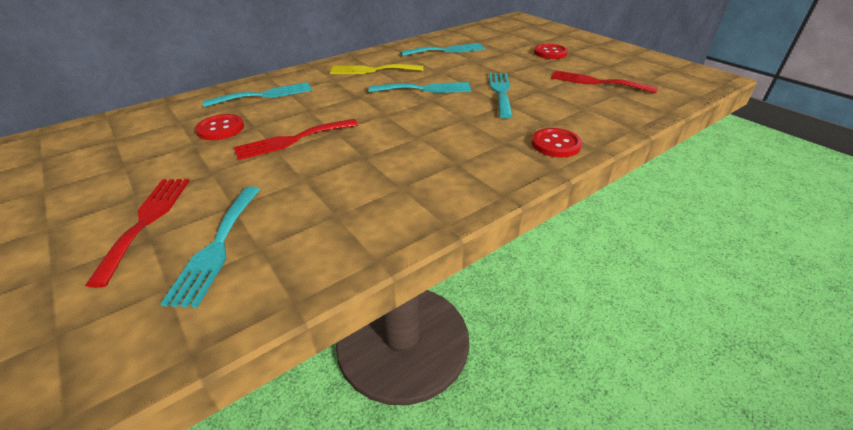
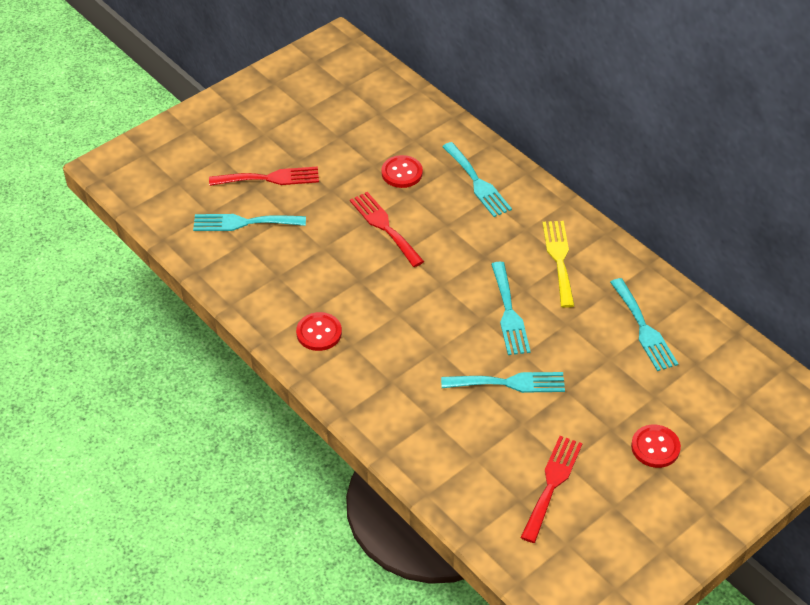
camera: 85 degrees right, 10 degrees up
red button [532,128,582,157] -> red button moved to [296,312,342,351]

